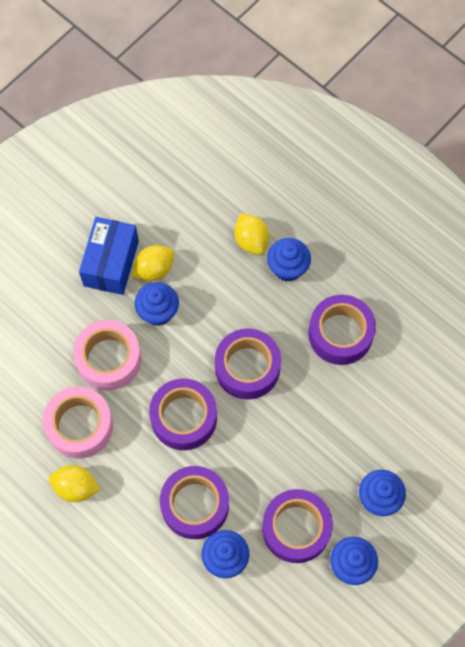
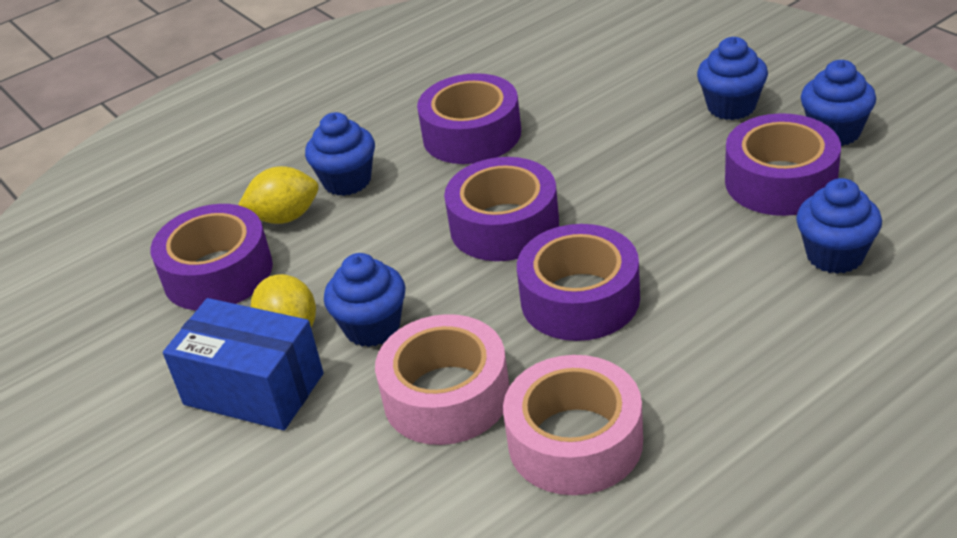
camera: 75 degrees left, 30 degrees down
yellow lemon [49,465,100,502] -> none
purple tape [160,466,229,539] -> purple tape moved to [151,204,273,310]

